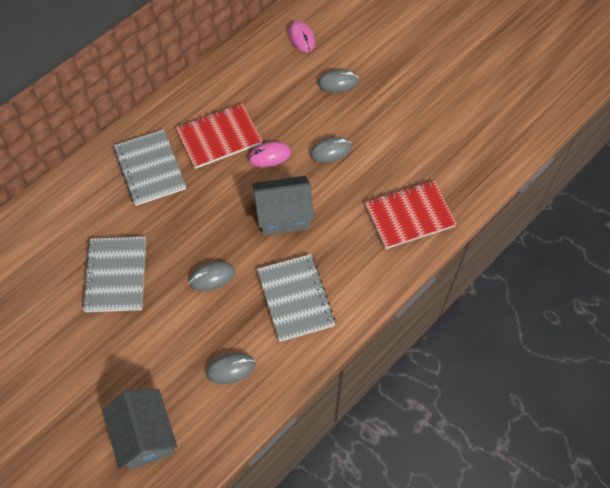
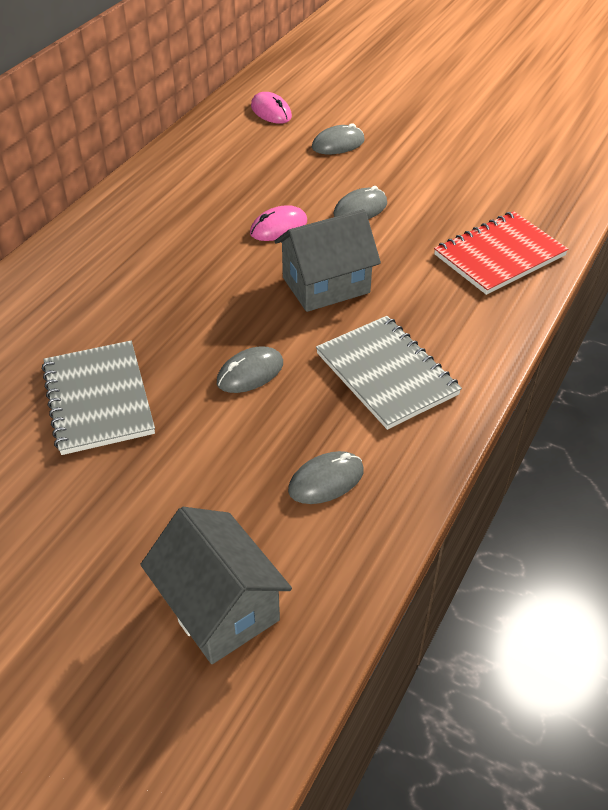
camera: 15 degrees left, 15 degrees down
grey notebook [114,129,186,206] -> none
red notebook [176,103,262,169] -> none

